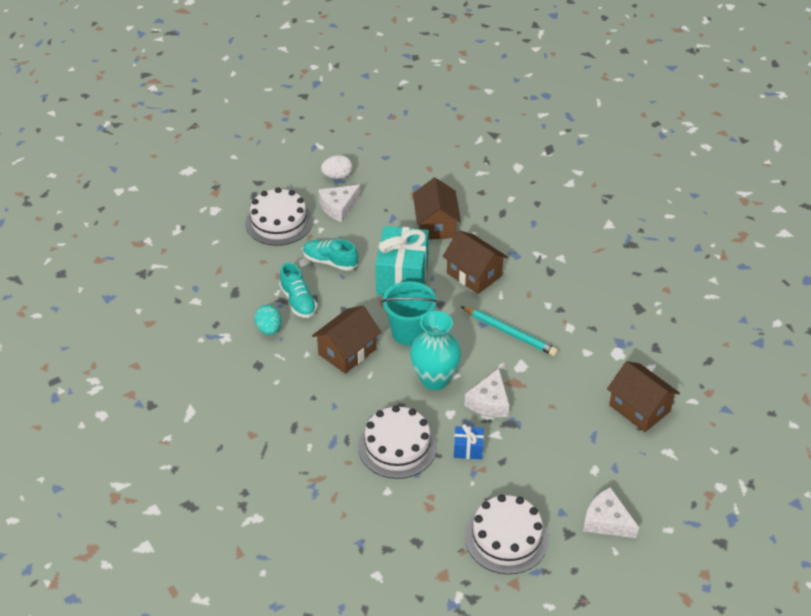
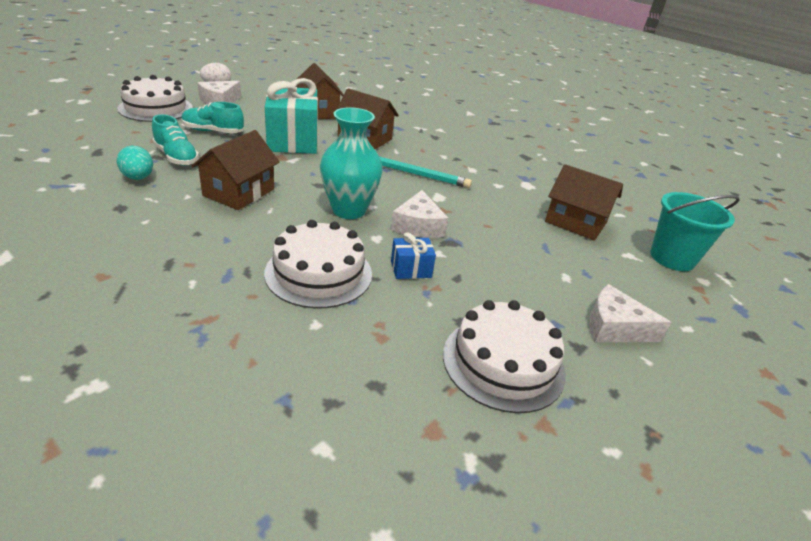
camera: 20 degrees left, 10 degrees down
turquoise bucket [382,281,438,346] -> turquoise bucket moved to [650,192,740,271]

